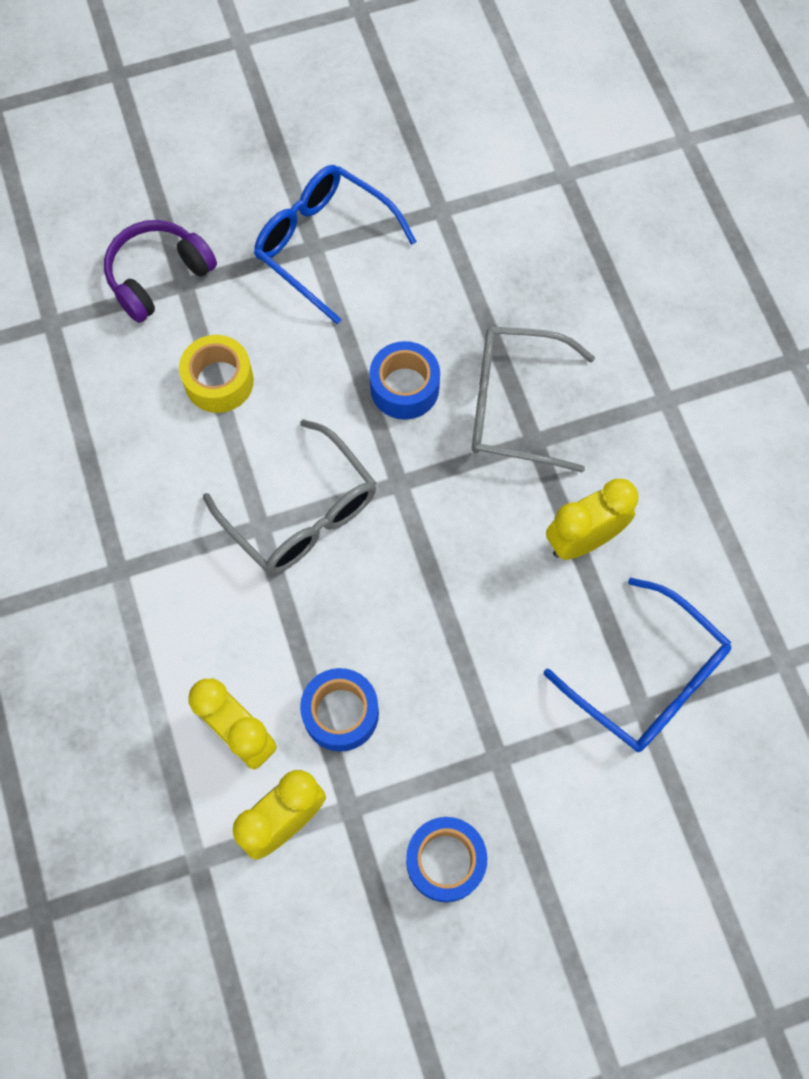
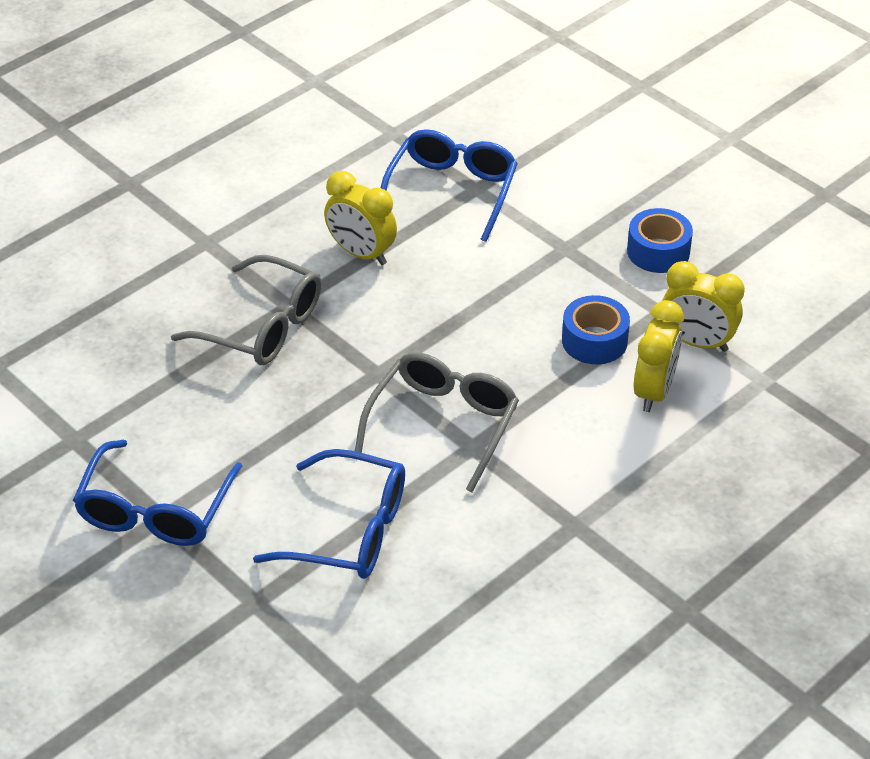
camera: 115 degrees left, 25 degrees down
purple headphones [104,220,217,323] -> none
yellow tape [179,335,254,413] -> blue glasses [253,449,405,579]
blue tape [369,341,440,420] -> none
grey glasses [472,326,595,473] -> grey glasses turned 45 degrees counterclockwise [171,255,322,365]

